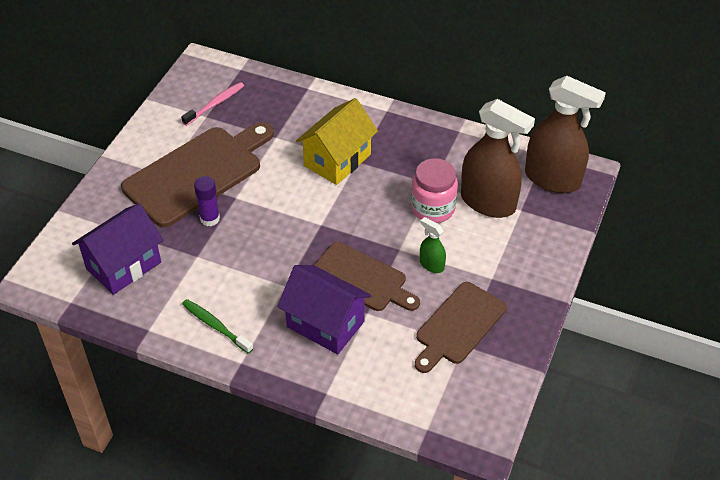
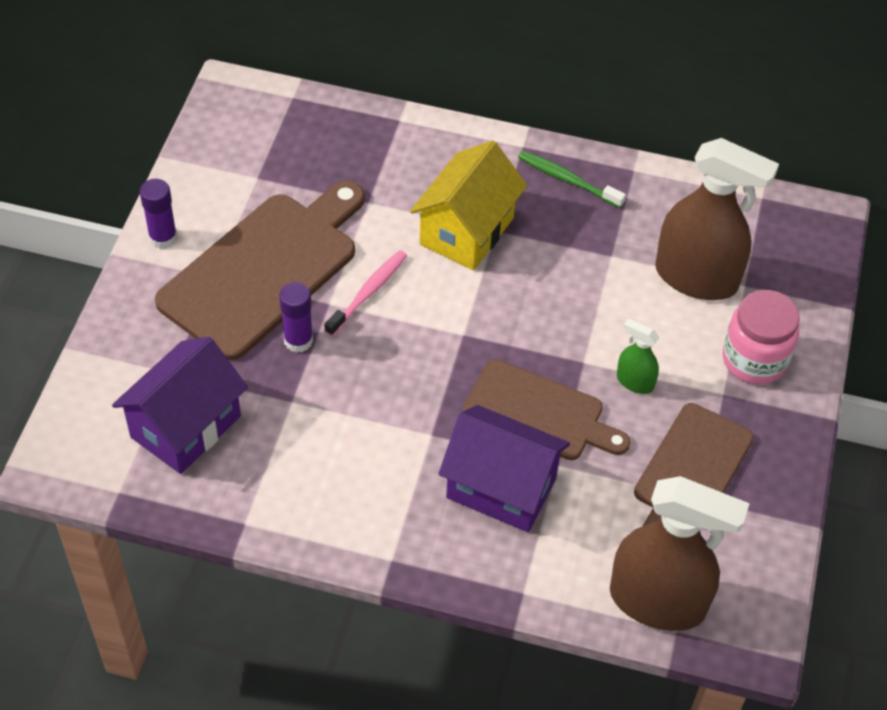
camera: 10 degrees left, 5 degrees up
pink toothbrush [181,82,244,126] -> pink toothbrush moved to [324,250,407,336]
green toothbrush [182,299,253,354] -> green toothbrush moved to [518,151,626,208]
pink jar [411,158,458,223] -> pink jar moved to [723,290,800,385]
brown spray bottle [525,76,606,193] -> brown spray bottle moved to [610,476,750,631]
none -> purple glue stick [140,179,177,249]

